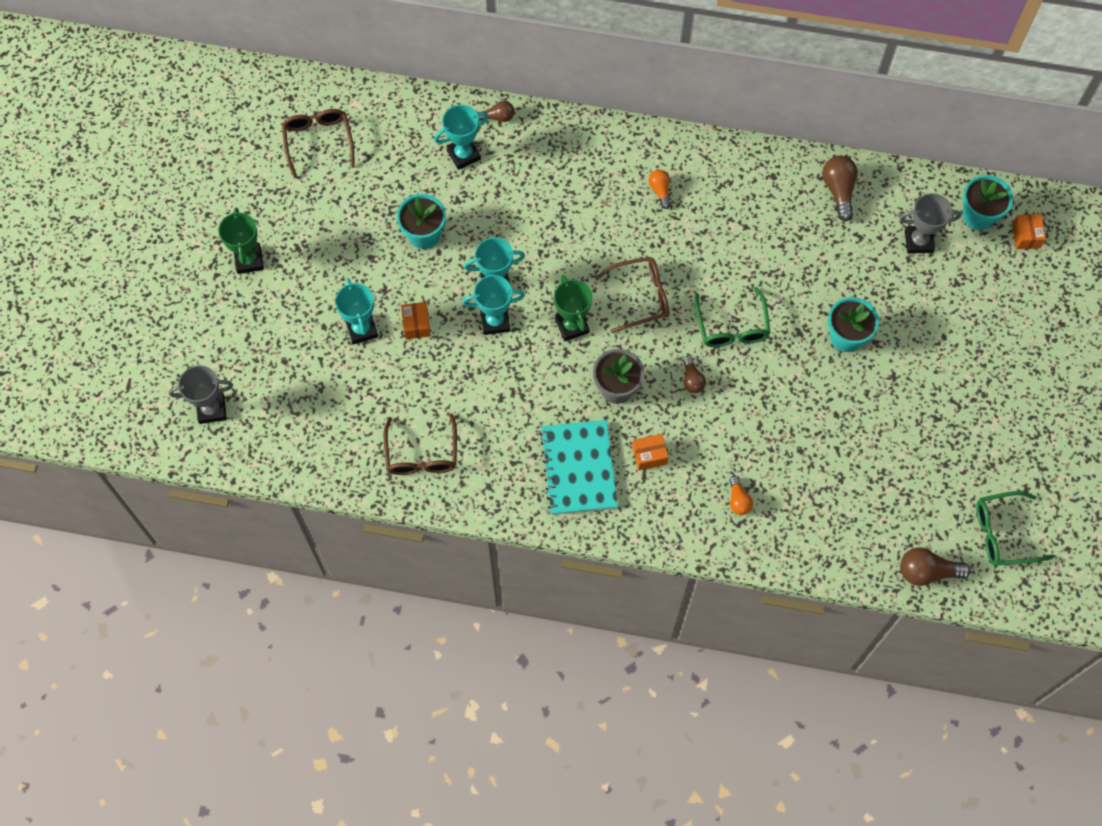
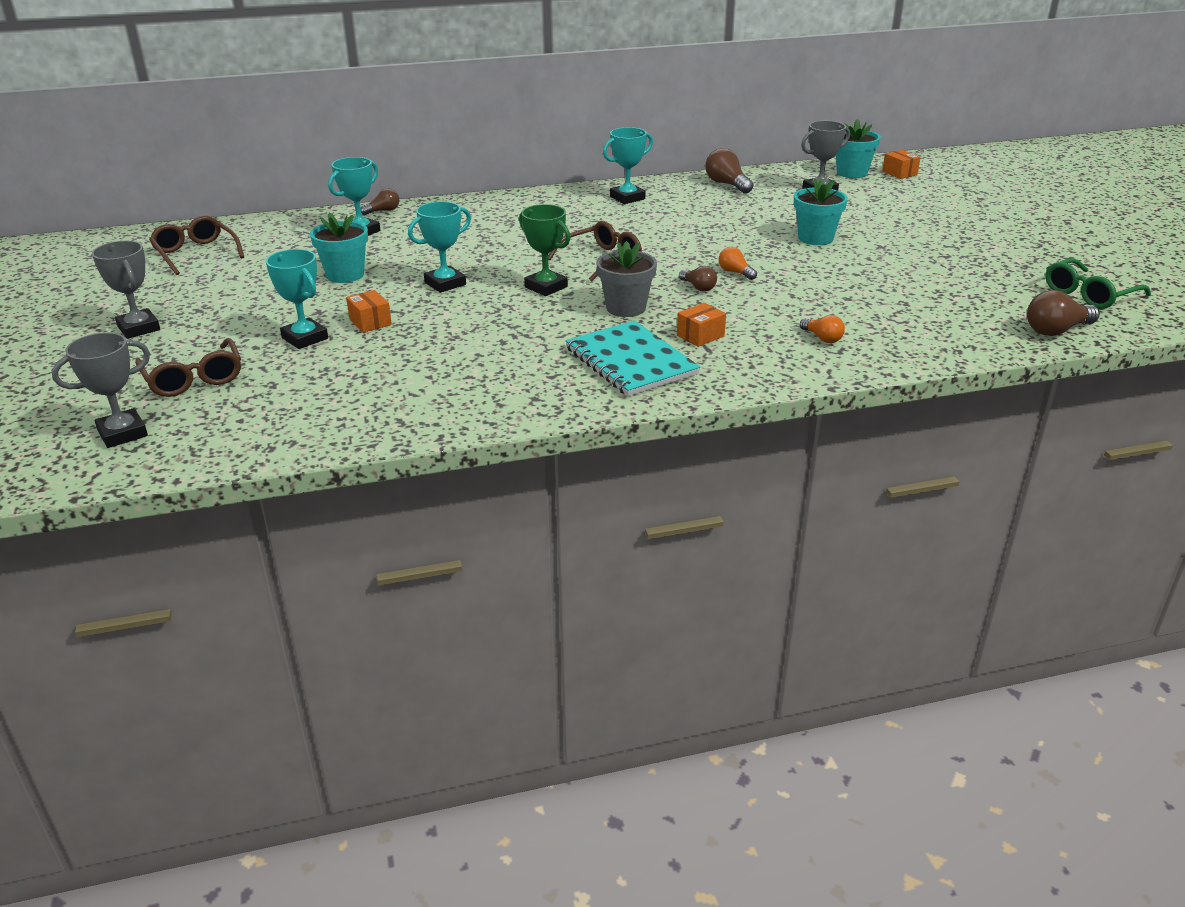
camera: 25 degrees left, 35 degrees down
green trophy [218,208,264,274] -> grey trophy [92,241,160,339]
brown glasses [384,413,457,475] -> brown glasses moved to [135,338,241,397]
turquoise trophy [462,275,525,335] -> turquoise trophy moved to [603,127,653,204]
orange light bulb [649,170,670,209] -> orange light bulb moved to [719,247,757,280]
green glasses [695,287,770,347] -> none

